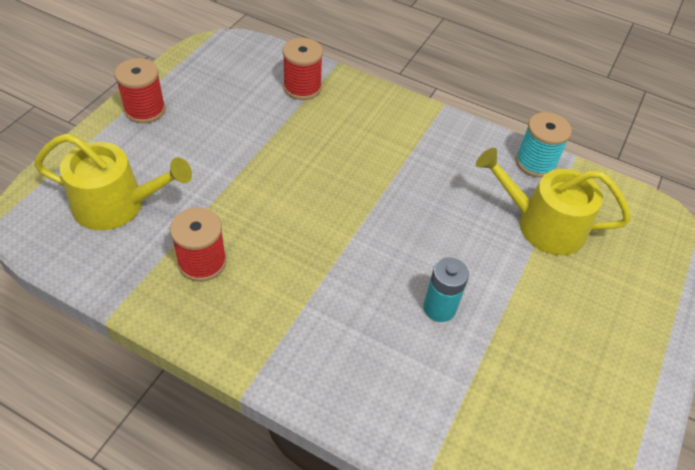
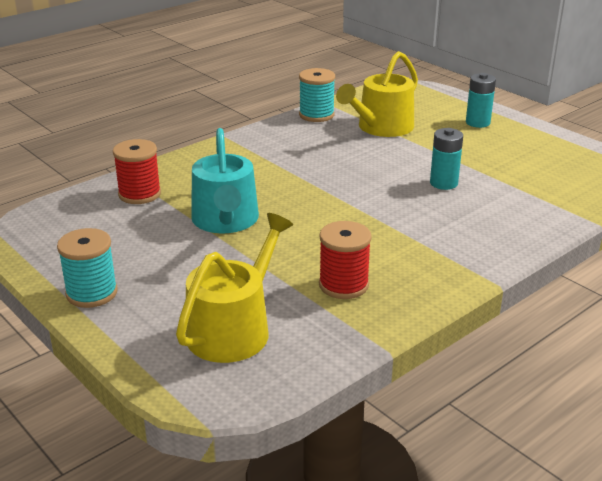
camera: 65 degrees left, 20 degrees down
red spool [115,58,166,123] -> turquoise spool [57,228,118,308]
none -> turquoise watering can [191,128,259,233]
none -> turquoise battery [466,73,496,128]

